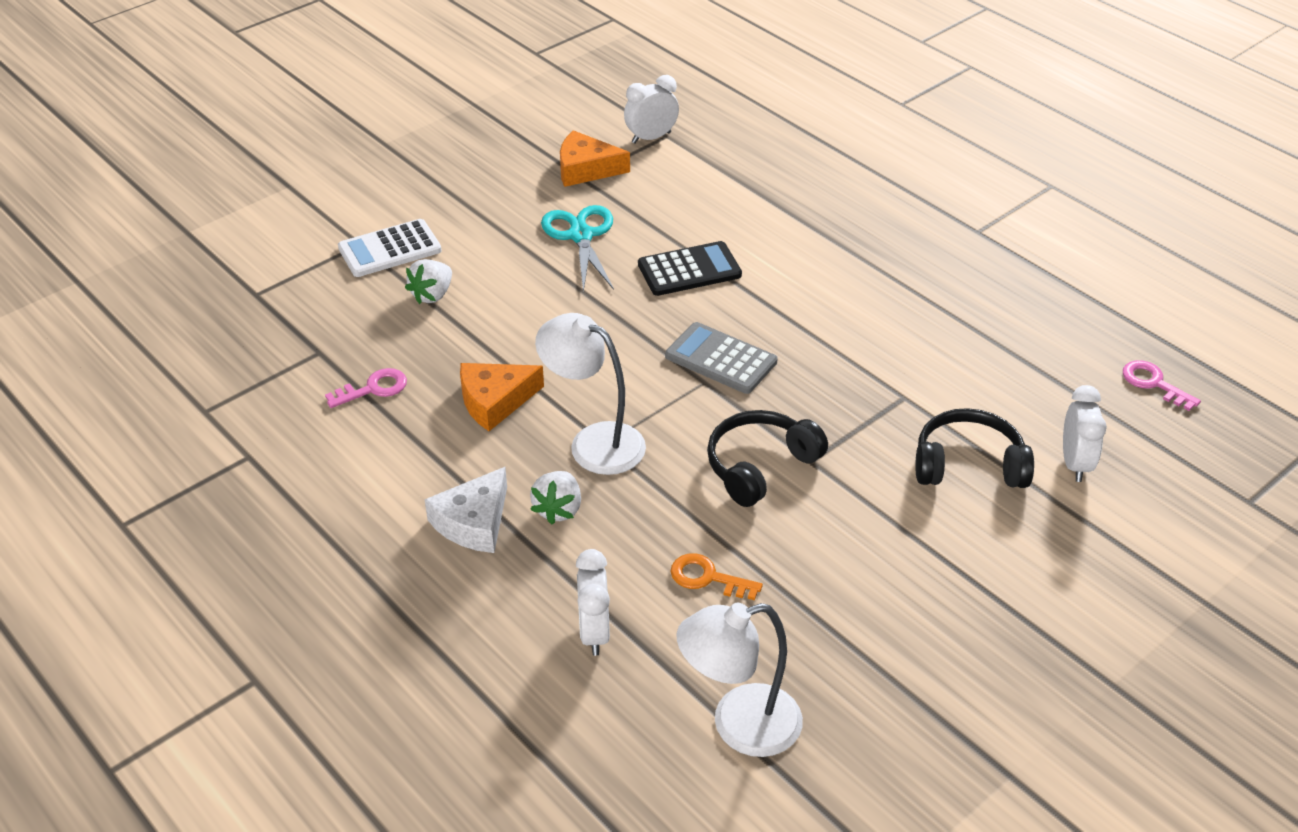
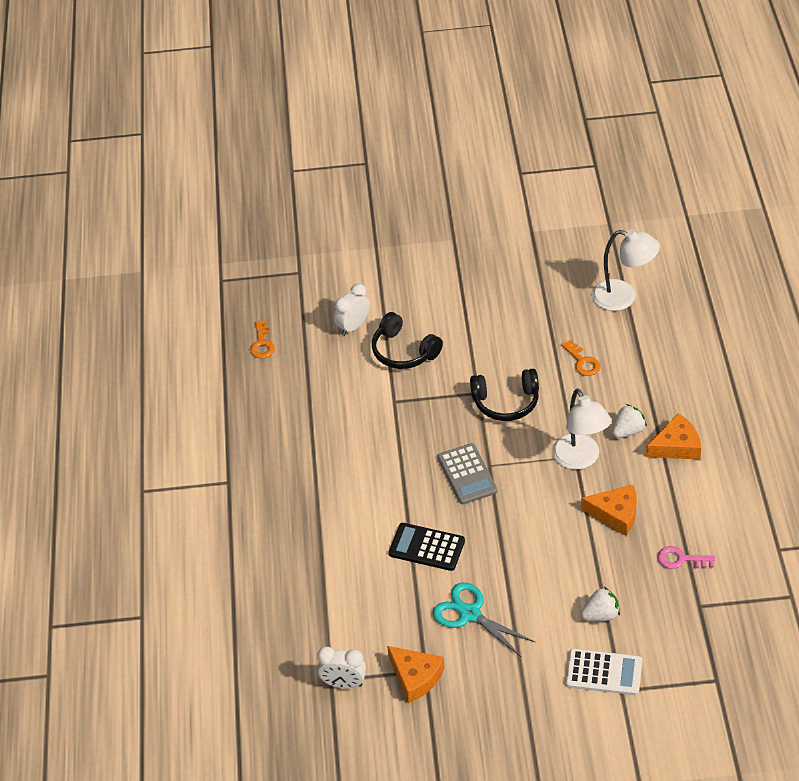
camera: 140 degrees left, 5 degrees up
white cheese [425,467,507,553] -> orange cheese [646,413,701,459]
turquoise scissors [541,205,614,292] -> turquoise scissors turned 105 degrees clockwise [433,582,535,657]
white clock [576,549,610,656] -> none
pink key [1123,360,1201,411] -> orange key [250,320,275,358]

